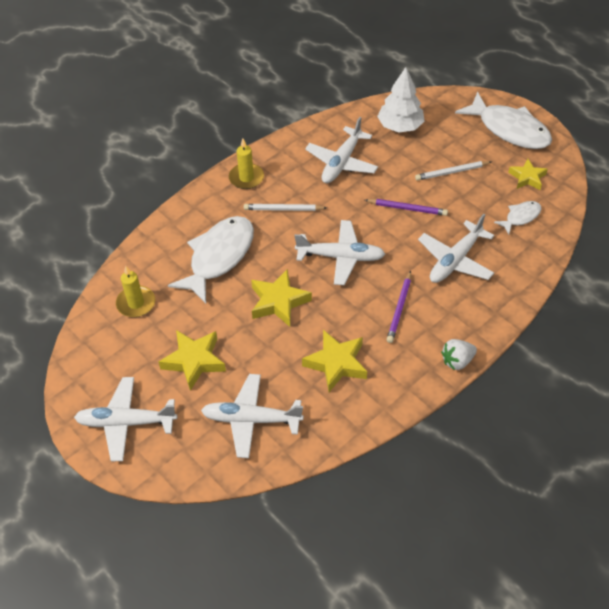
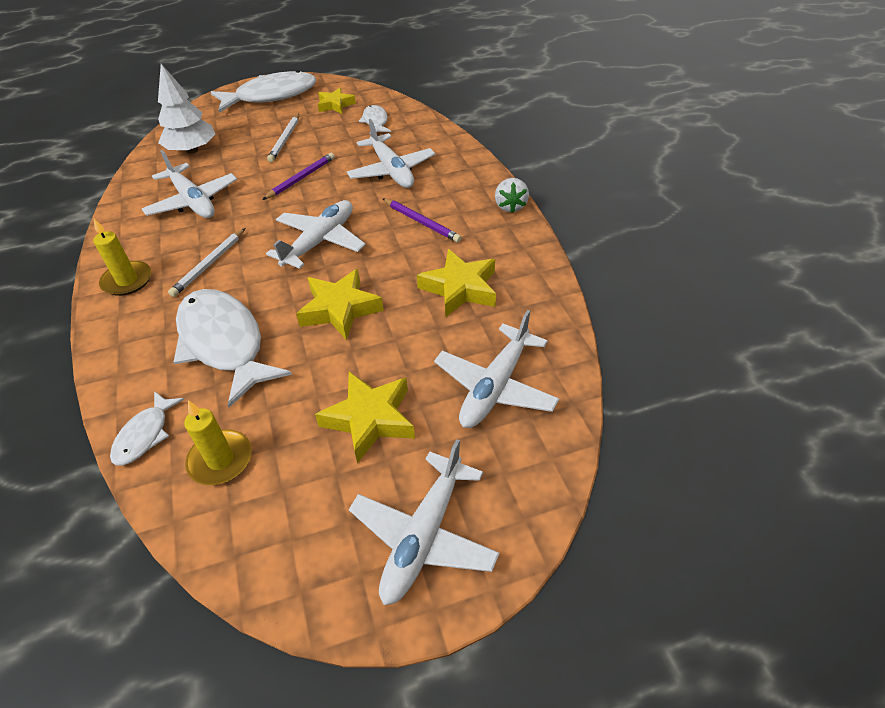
camera: 65 degrees left, 5 degrees down
none -> white fish [110,391,184,465]

